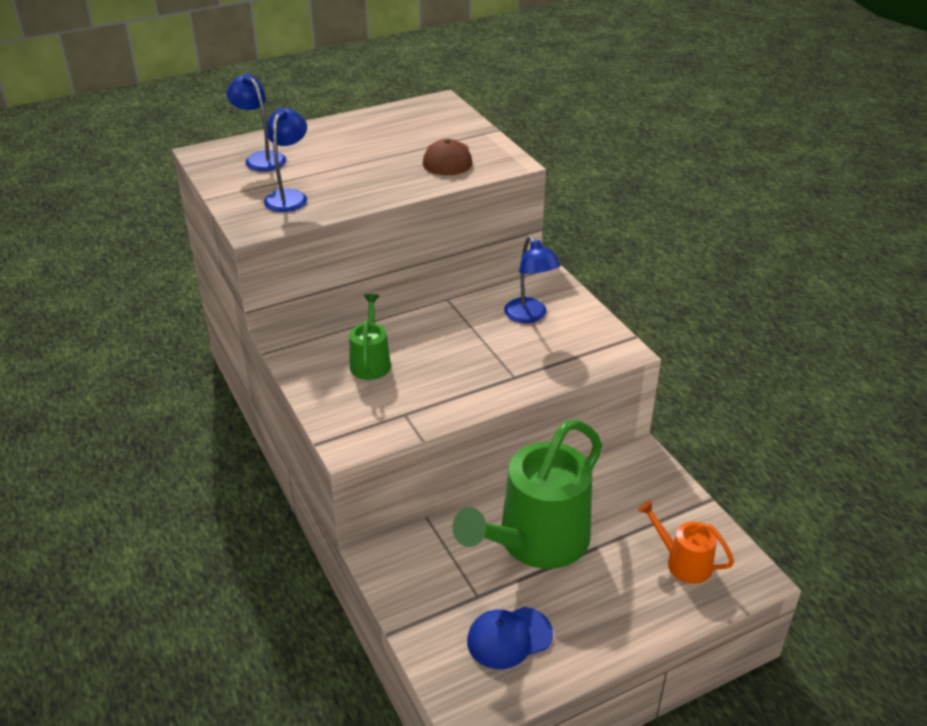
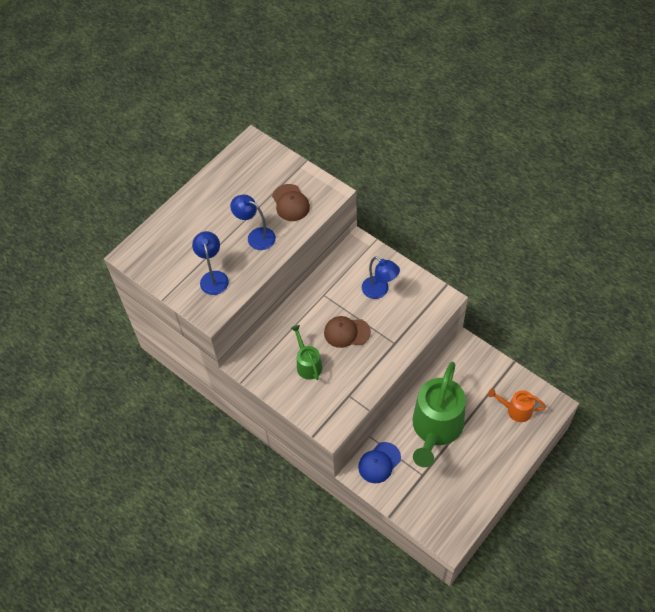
camera: 20 degrees left, 20 degrees up
blue lamp [226,73,286,171] -> blue lamp moved to [230,195,276,250]
blue cap [467,607,553,669] -> blue cap moved to [358,442,401,483]
none -> brown cap [324,316,371,348]

